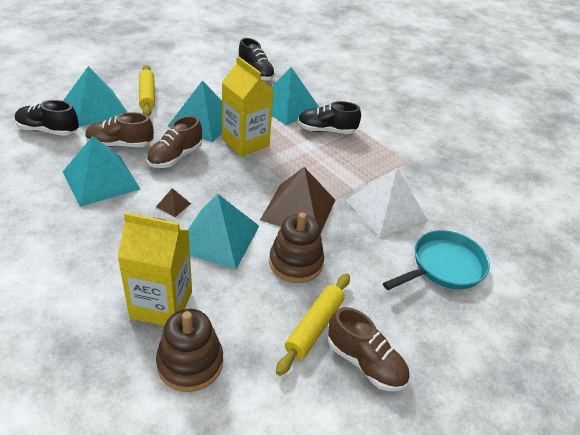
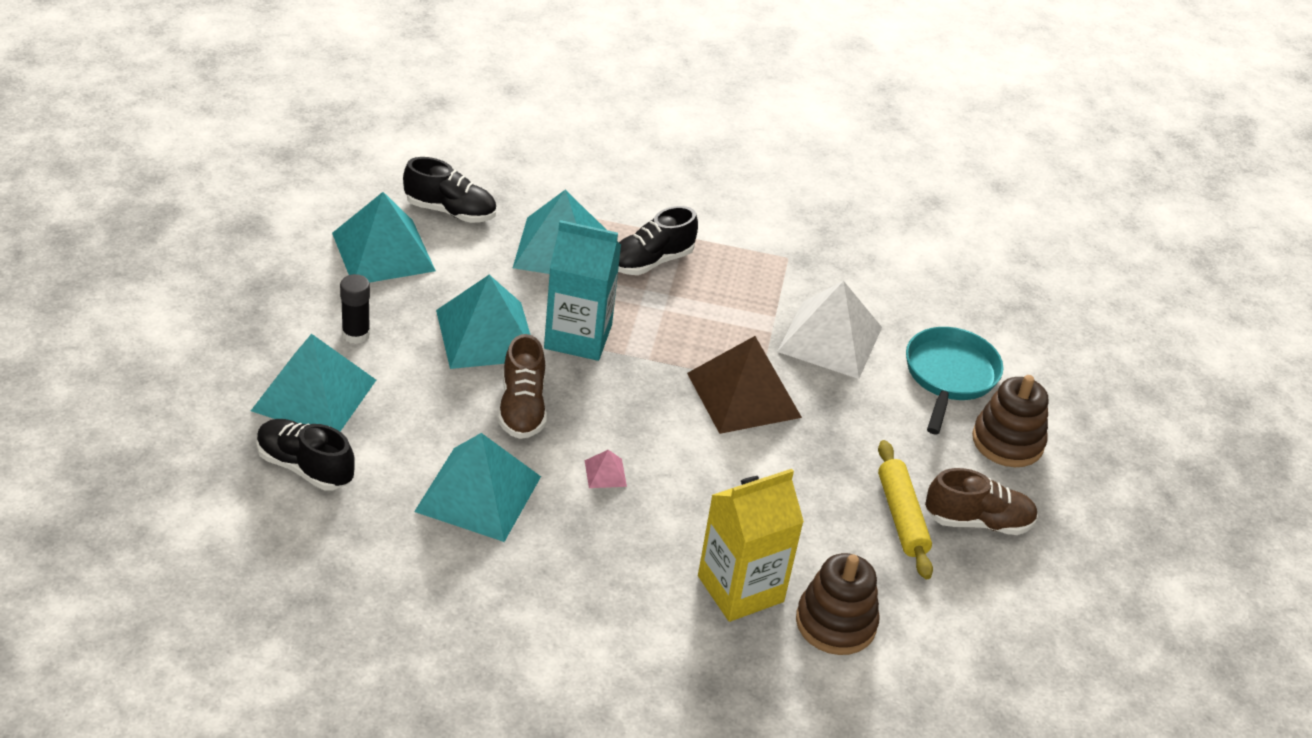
camera: 40 degrees left, 0 degrees up
black shoe [15,100,79,136] -> black shoe turned 60 degrees clockwise [256,419,355,490]
brown shoe [85,112,154,147] -> none
yellow rolling pin [139,65,155,116] -> black glue stick [340,274,370,344]
brown pyramid [156,188,191,217] -> pink pyramid [584,450,627,488]
turquoise pyramid [188,194,259,270] -> turquoise pyramid moved to [332,192,436,283]
yellow carton [222,56,274,157] -> turquoise carton [544,220,621,361]
brown stacking toy [269,212,324,283] -> brown stacking toy moved to [972,375,1048,467]

